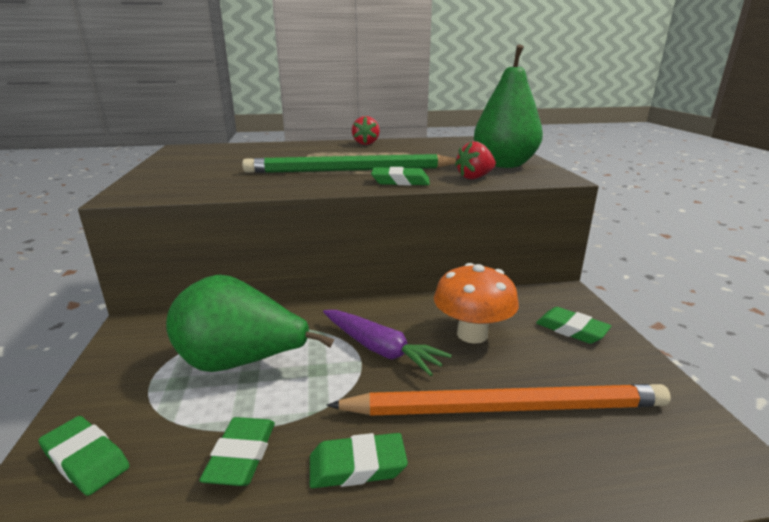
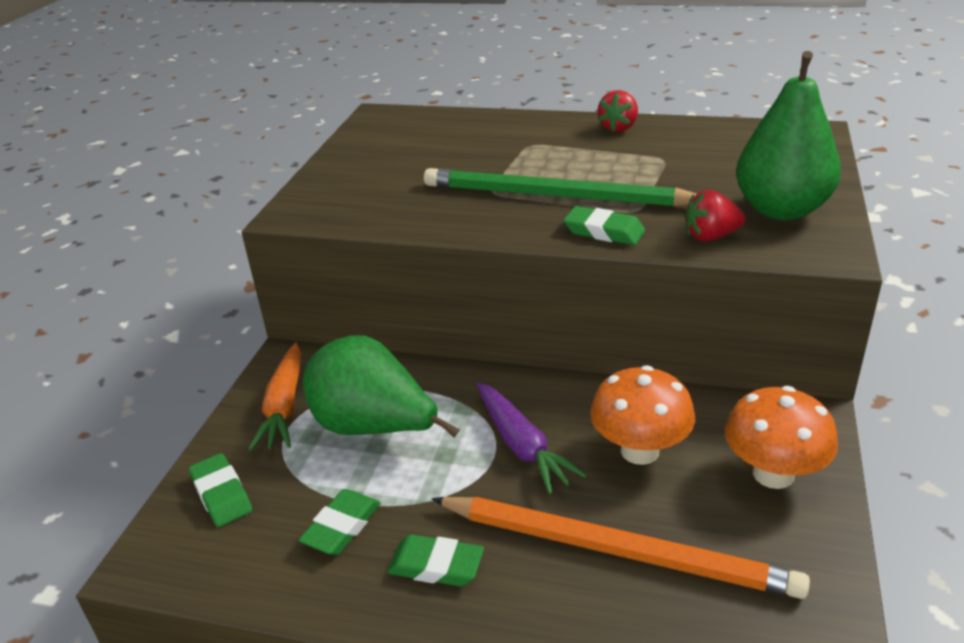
camera: 25 degrees right, 10 degrees up
green eraser [536,307,611,344] -> orange mushroom [725,386,838,489]
none -> orange carrot [249,343,301,451]

